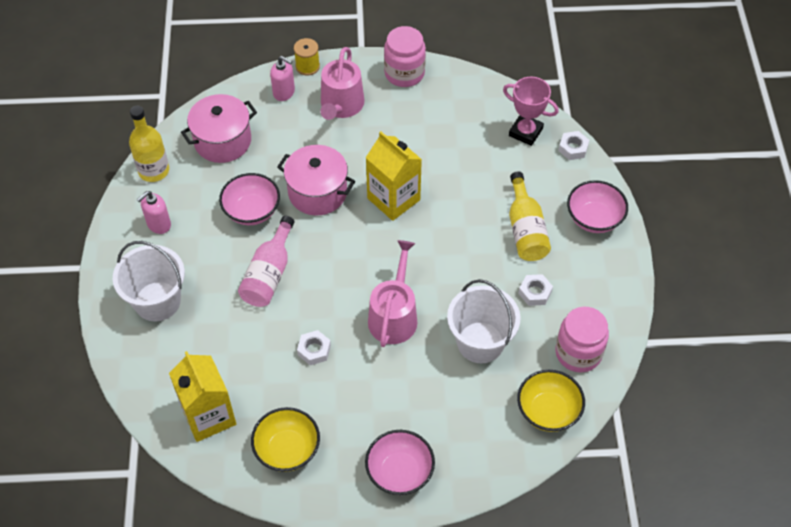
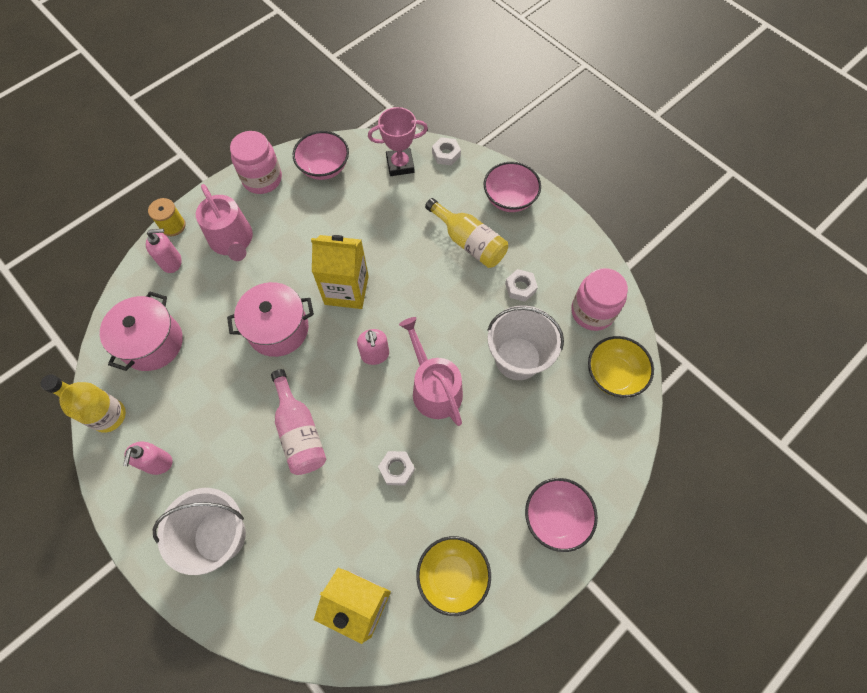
camera: 40 degrees left, 10 degrees up
pink bowl [219,173,280,225] -> pink bowl moved to [293,131,349,180]
none -> pink soap dispenser [357,329,389,365]

